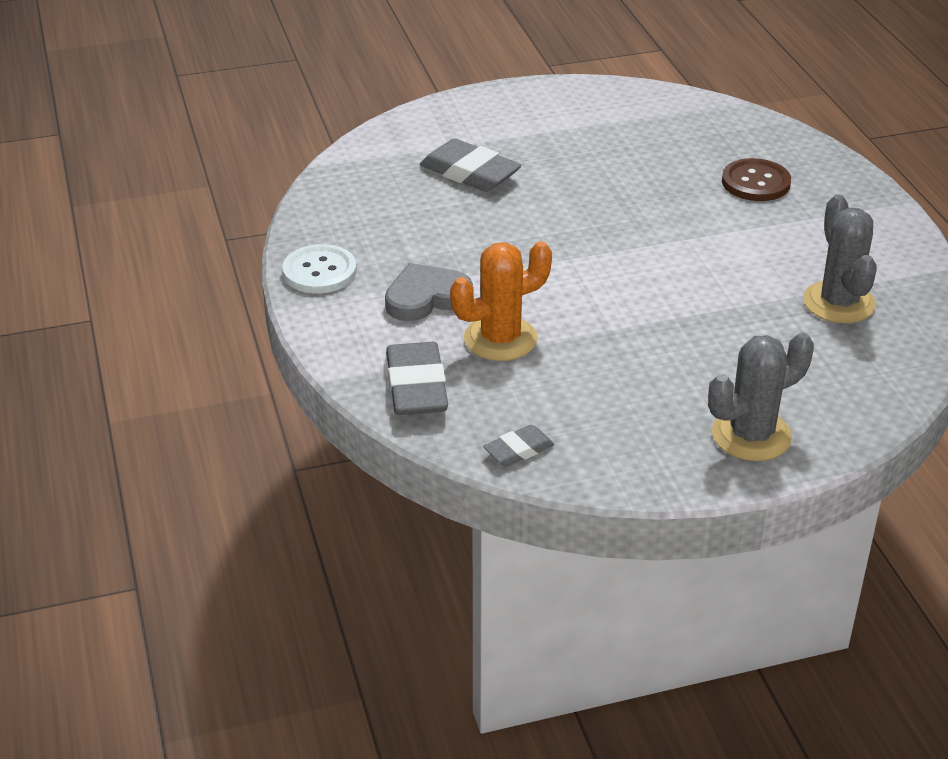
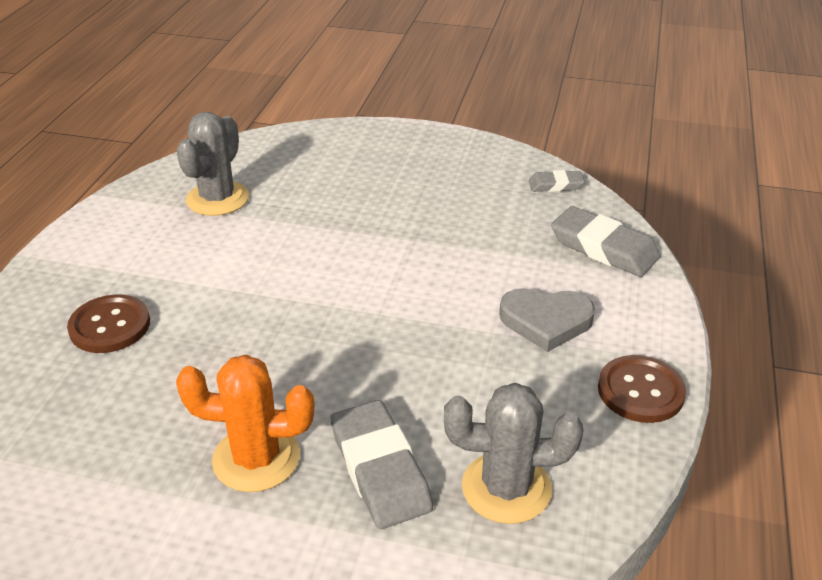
camera: 150 degrees left, 0 degrees up
white button [282,244,357,294] -> brown button [598,355,686,423]
grey eraser [386,342,448,415] -> grey eraser turned 75 degrees counterclockwise [551,206,660,277]
orange cactus [450,241,552,361] -> orange cactus moved to [176,355,314,492]
grey cactus [708,332,814,461] -> grey cactus moved to [444,383,583,524]

